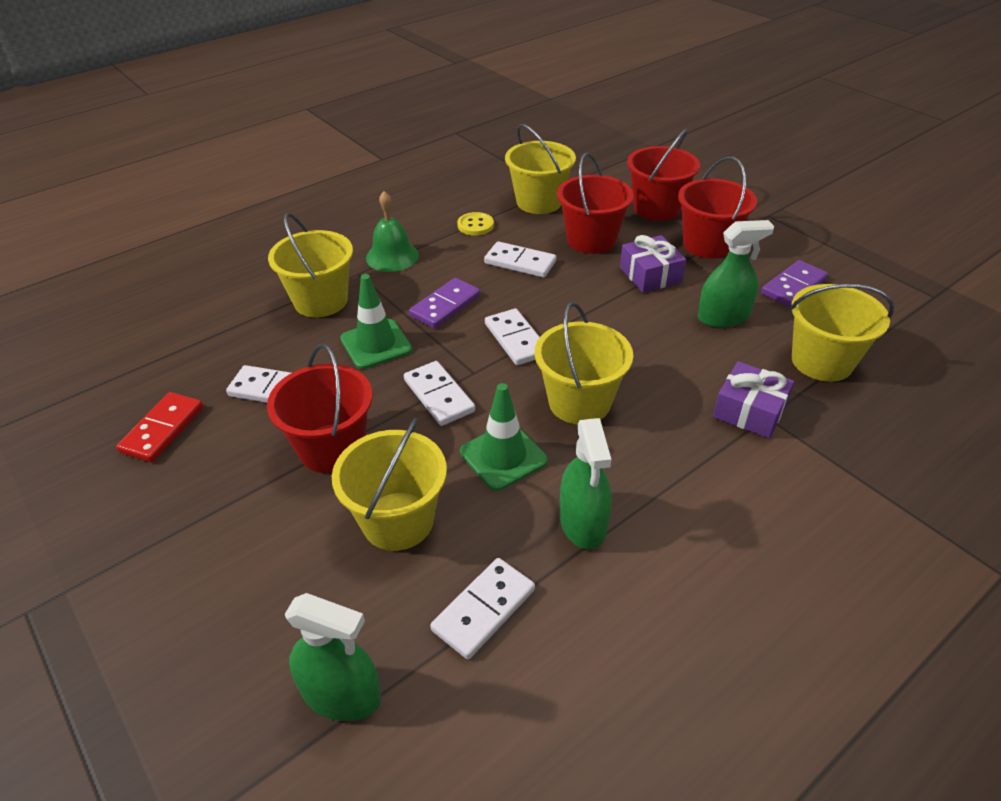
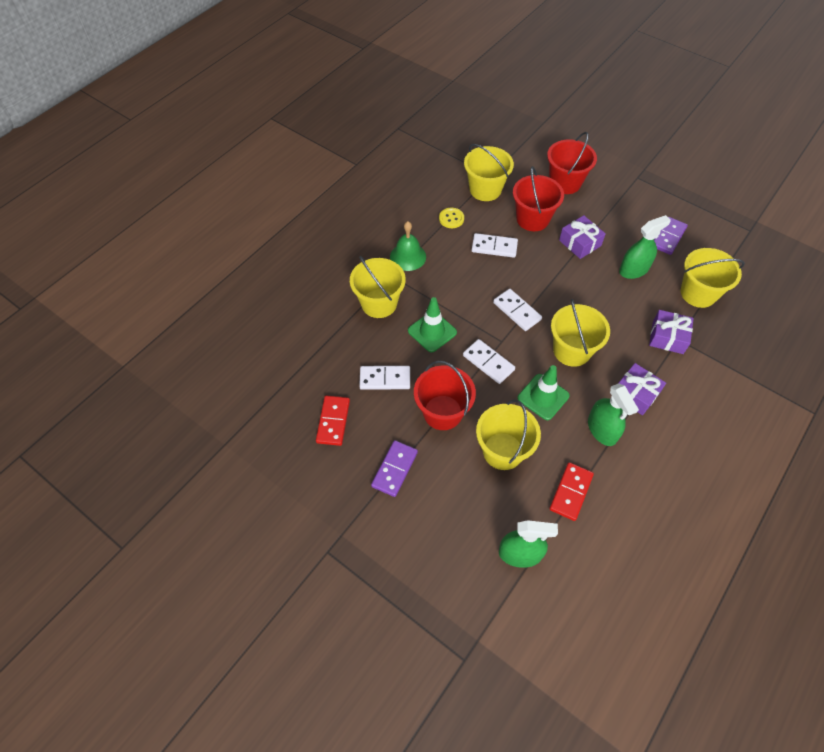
camera: 15 degrees left, 15 degrees up
purple domino [409,278,480,329] -> purple domino moved to [371,440,418,497]
white domino [430,558,535,659] -> red domino [549,462,594,521]
red bucket [678,156,757,259] -> none
none -> purple gift [619,363,666,415]

